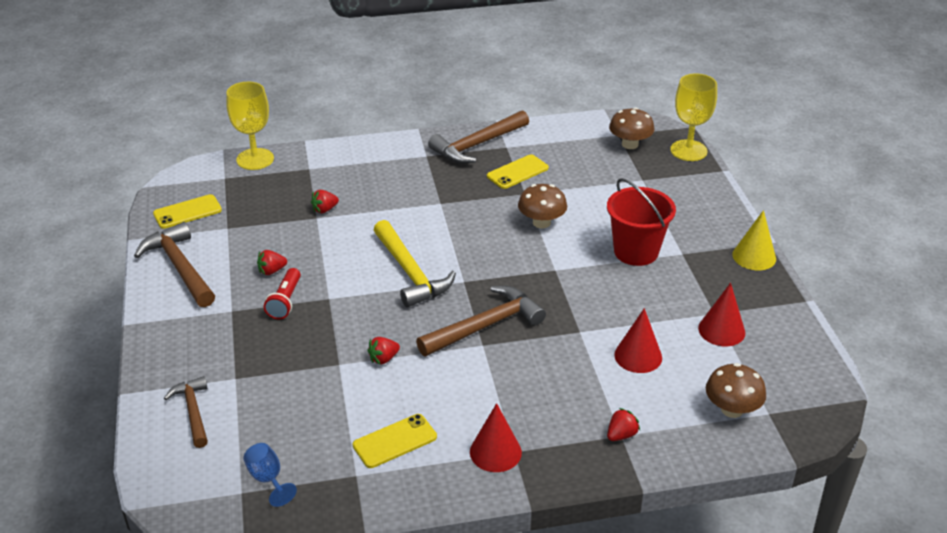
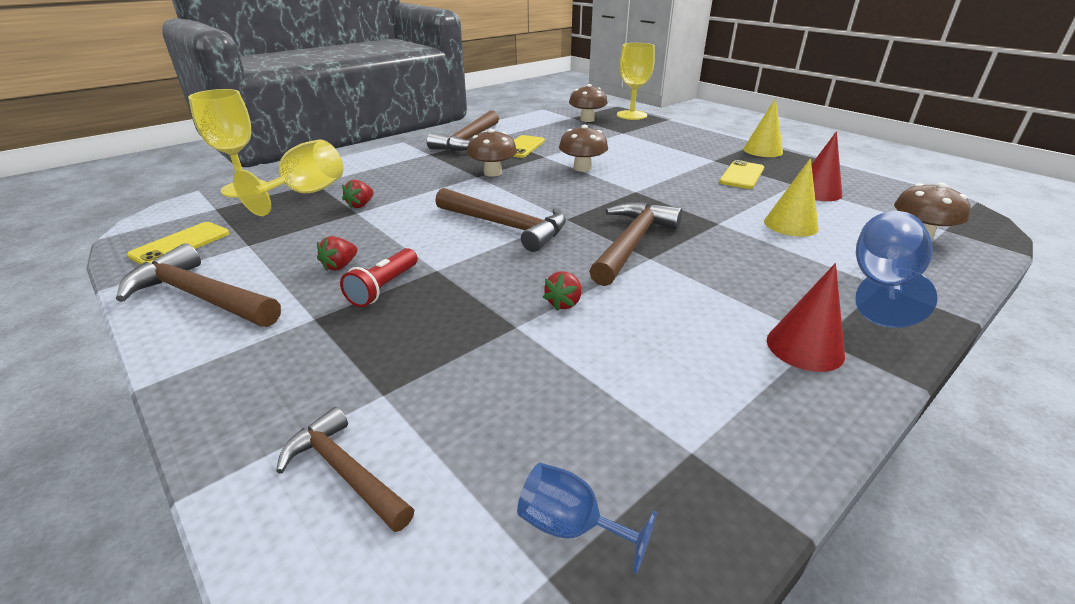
camera: 30 degrees left, 5 degrees down
red flashlight [264,268,301,319] -> red flashlight turned 45 degrees clockwise [340,248,418,307]
yellow phone [353,414,437,468] -> yellow phone moved to [719,160,764,189]
yellow hammer [374,220,456,307] -> brown hammer [435,188,566,252]
red bucket [607,178,676,266] -> none
red strawberry [607,408,640,441] -> blue goblet [855,211,938,328]
red cone [614,308,662,373] -> yellow cone [764,158,819,237]
none -> yellow goblet [233,139,343,216]
none -> brown mushroom [467,129,517,177]

